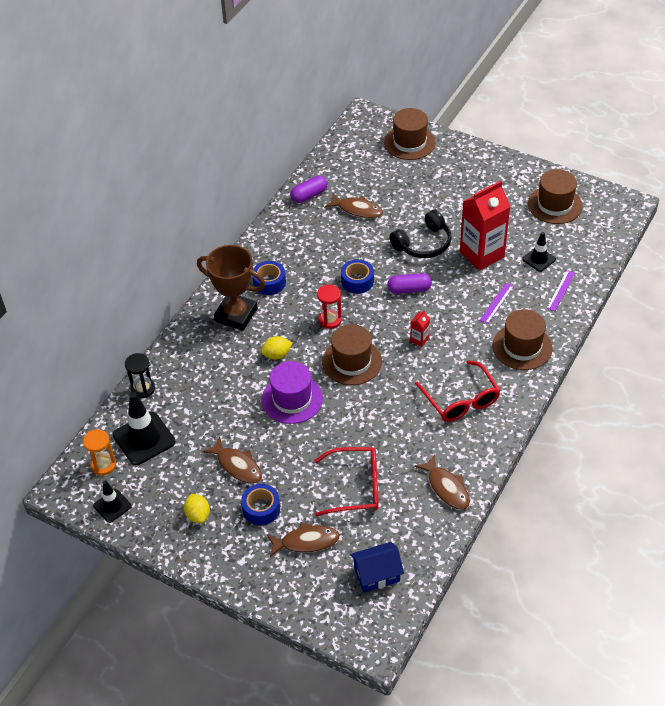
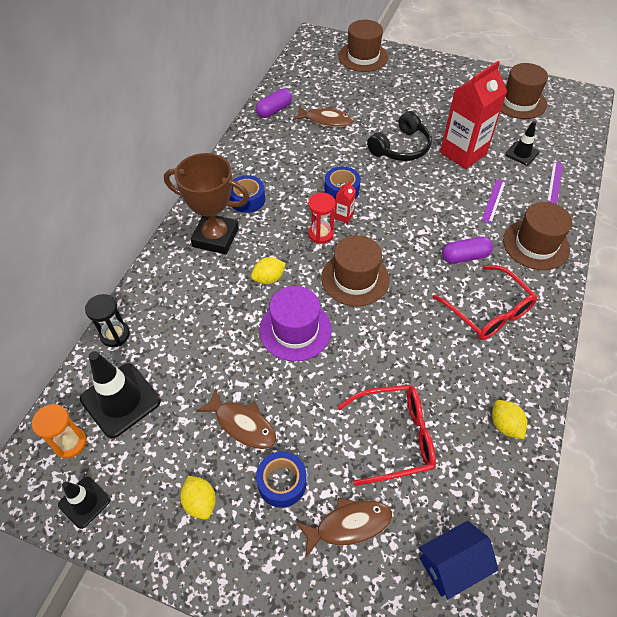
camera: 10 degrees left, 5 degrees up
purple capsule [387,273,432,294] -> purple capsule moved to [442,237,493,264]
red carton [410,310,430,347] -> red carton moved to [335,181,356,223]
brown fish [414,455,470,510] -> yellow lemon [492,400,527,439]

